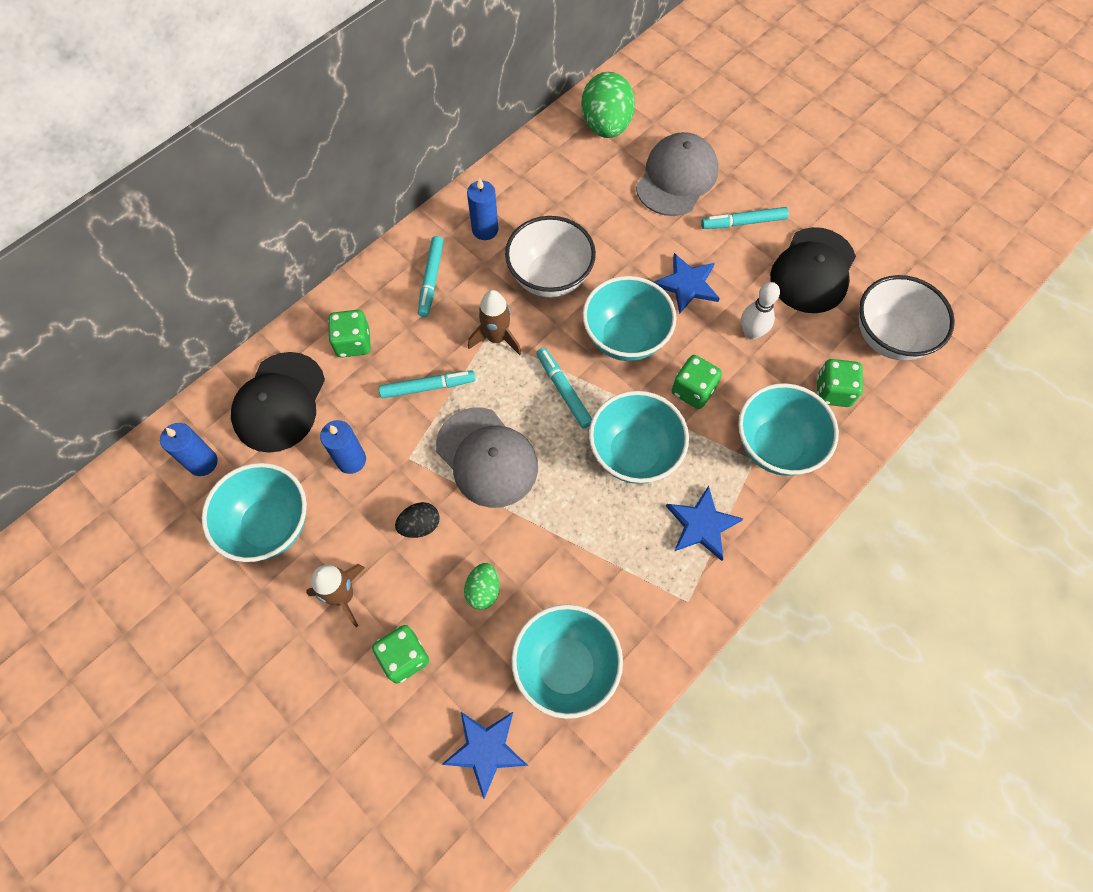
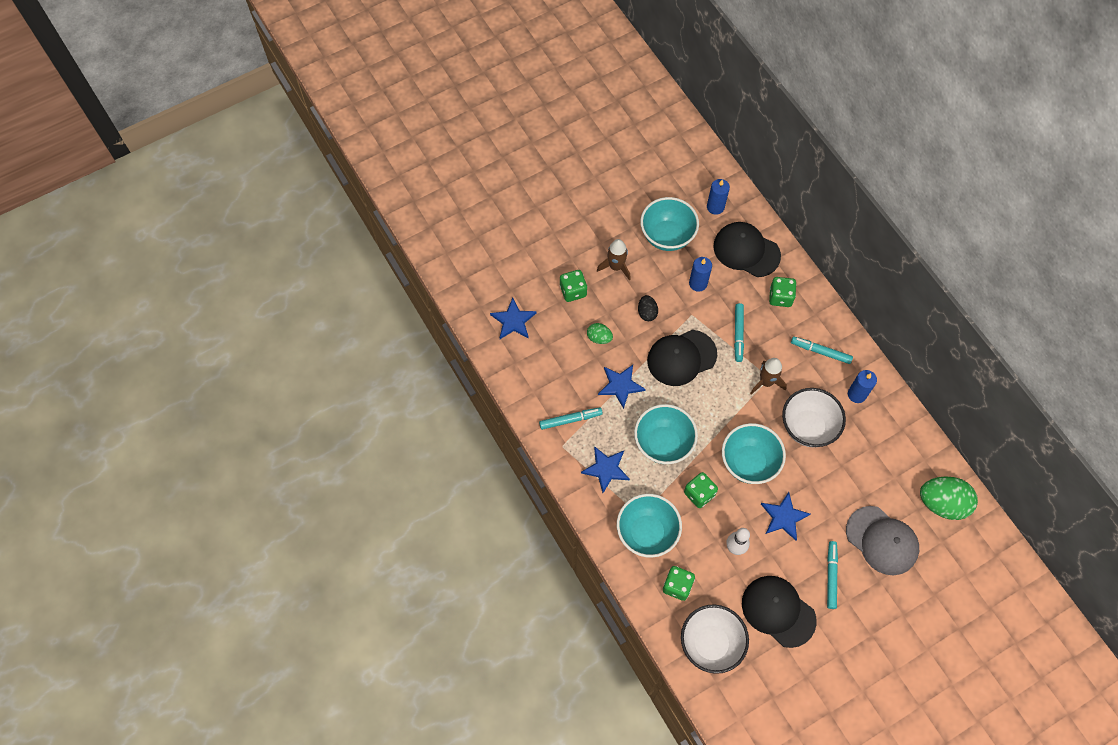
camera: 105 degrees right, 0 degrees up
grey cap [436,407,538,508] -> black cap [647,330,717,386]
turquoise bowl [511,604,623,719] -> none
turquoise marker [536,347,592,429] -> turquoise marker moved to [539,408,603,430]
none -> blue star [598,365,646,409]

